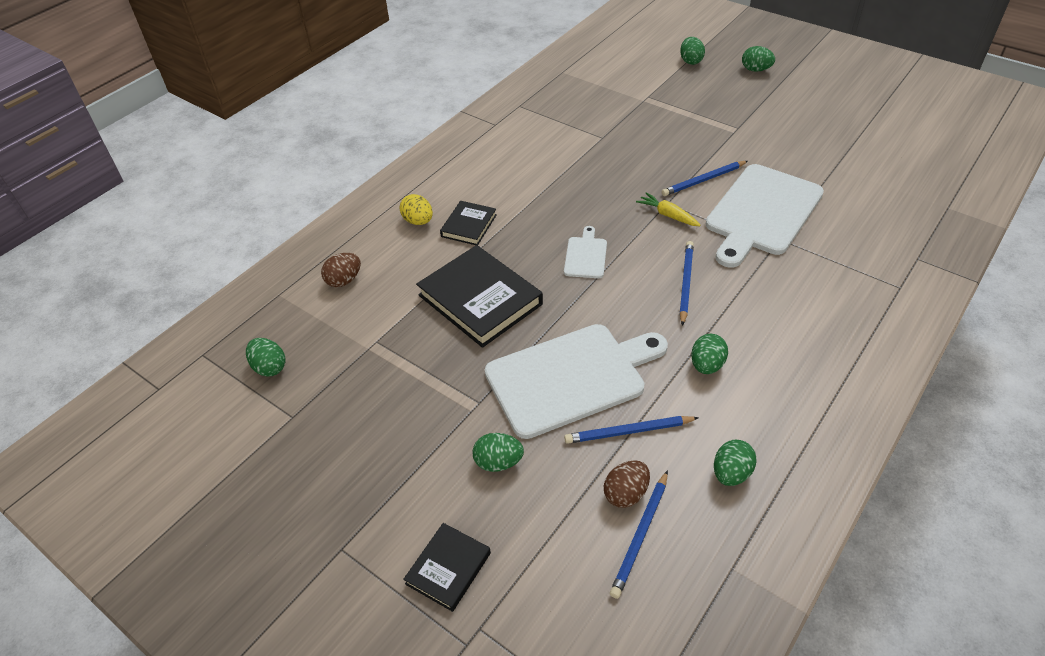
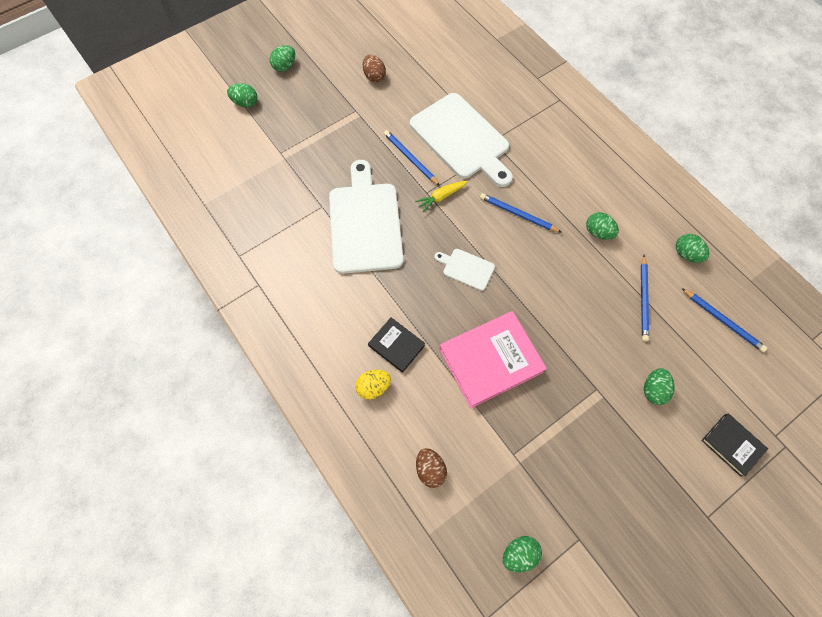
camera: 75 degrees left, 20 degrees up
black book [416,245,543,348] -> pink book [439,311,547,408]
white cutting board [485,324,668,439] -> white cutting board moved to [329,160,404,274]
brown egg [604,461,650,508] -> brown egg moved to [363,55,386,82]
blue pencil [661,161,748,196] -> blue pencil turned 150 degrees clockwise [384,130,440,186]

